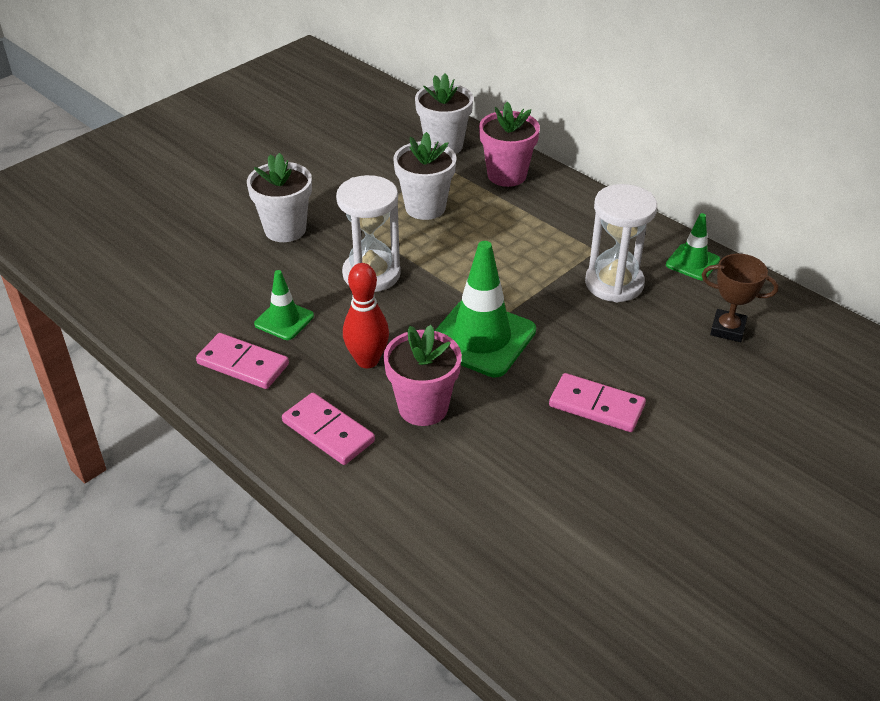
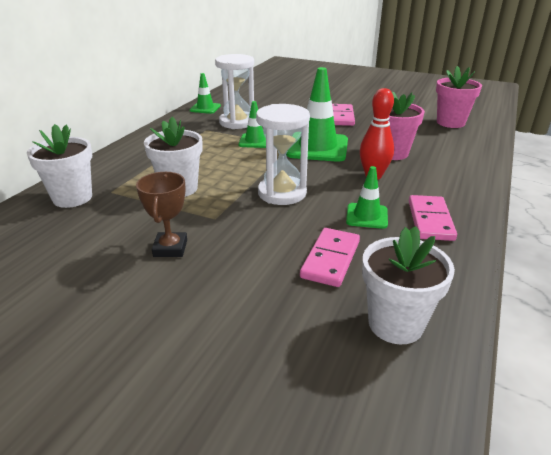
camera: 110 degrees left, 10 degrees down
white flower pot [247,153,312,242] -> white flower pot moved to [362,226,455,344]
pink domino [282,393,375,465] -> pink domino moved to [300,228,360,287]
pink flower pot [479,102,540,187] -> pink flower pot moved to [436,66,482,128]
brown trophy [702,254,778,342] -> brown trophy moved to [136,172,187,257]
none -> green traffic cone [238,101,266,148]

